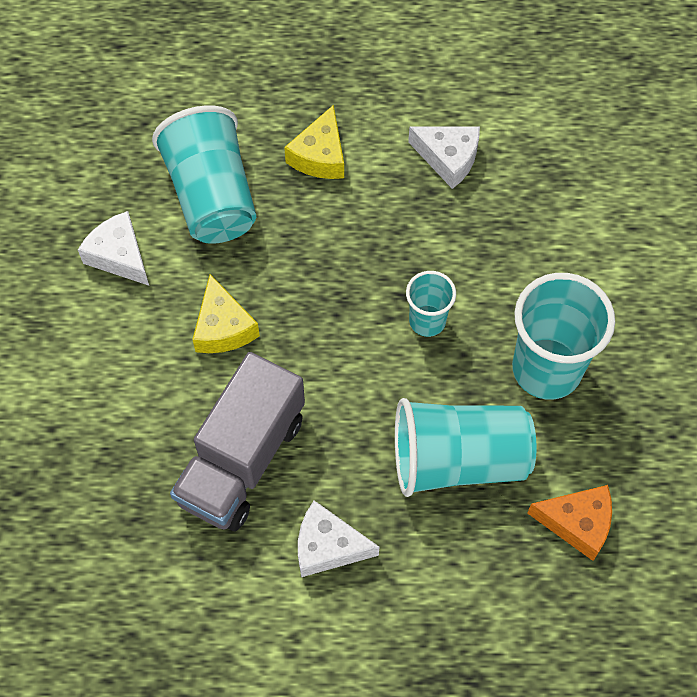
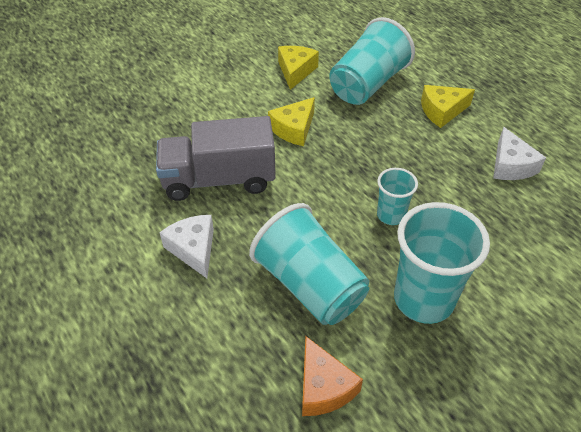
camera: 55 degrees right, 15 degrees down
white cheese [78,211,149,286] -> yellow cheese [278,46,319,90]

